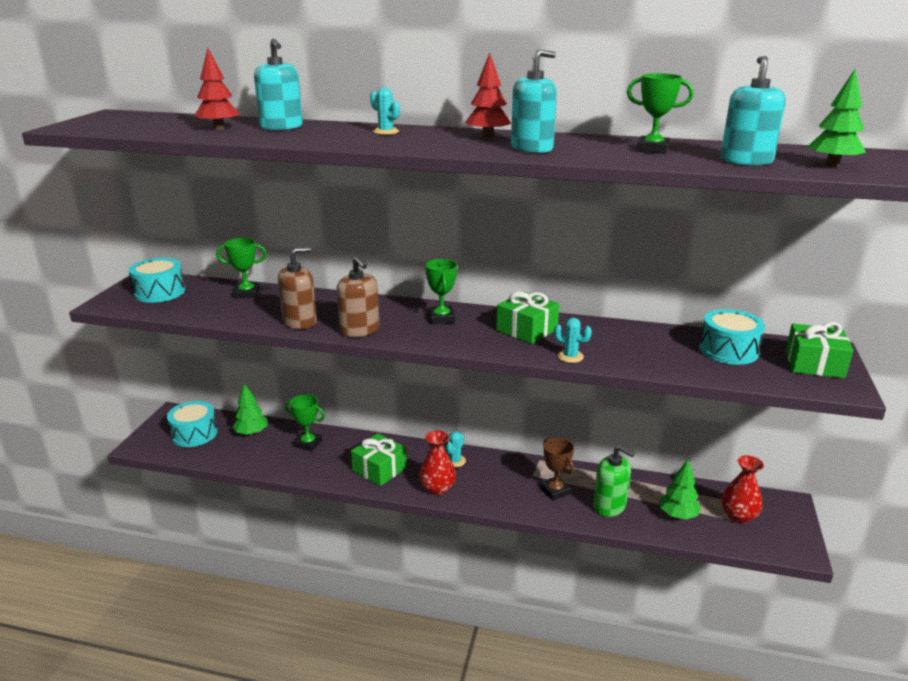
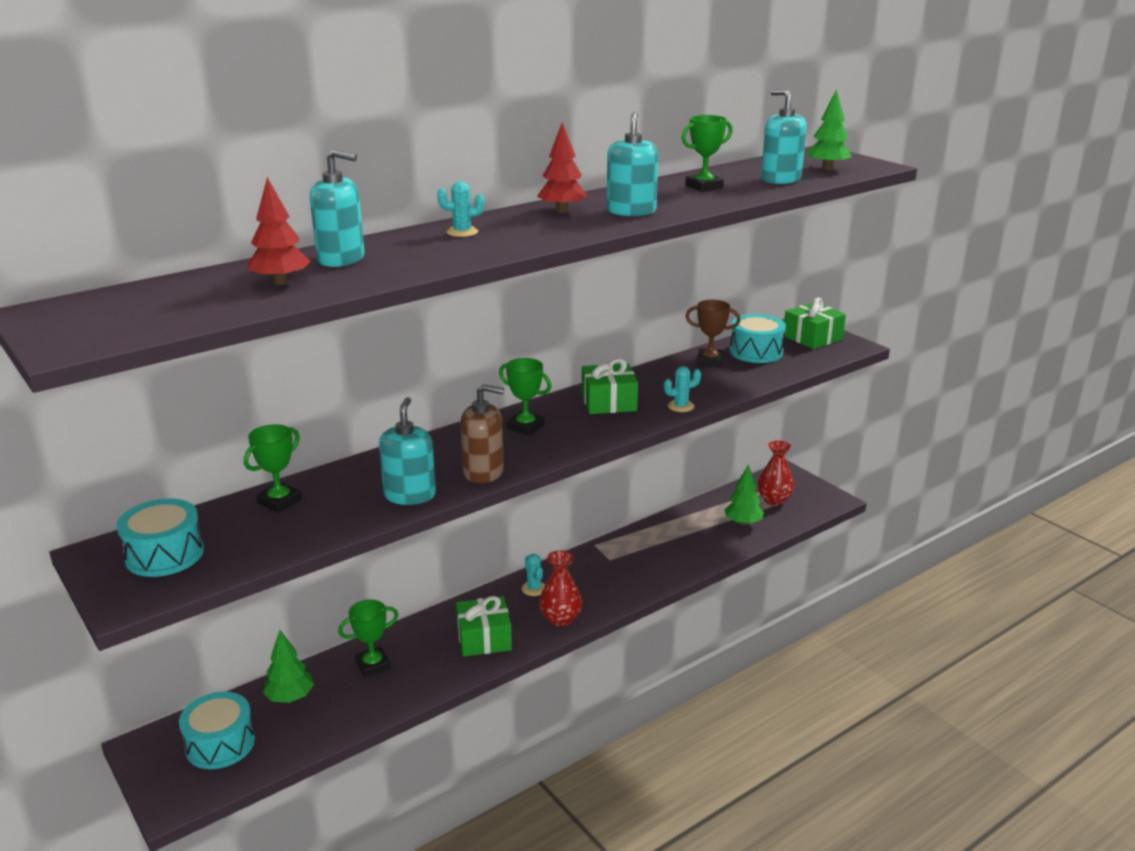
camera: 50 degrees left, 0 degrees up
brown soap dispenser [278,247,317,329] -> turquoise soap dispenser [379,397,436,505]
brown trophy [540,437,574,500] -> brown trophy moved to [685,300,741,367]
green soap dispenser [593,445,635,517] -> none

